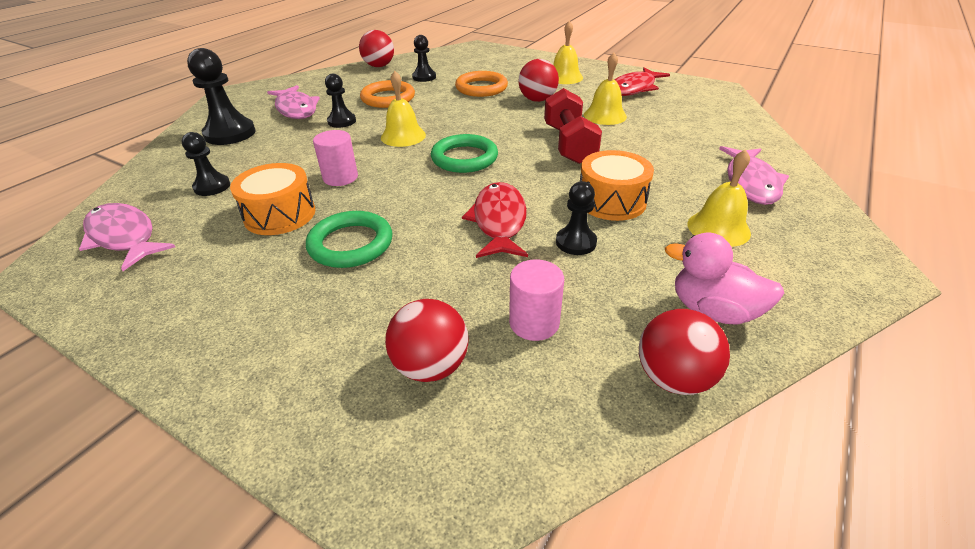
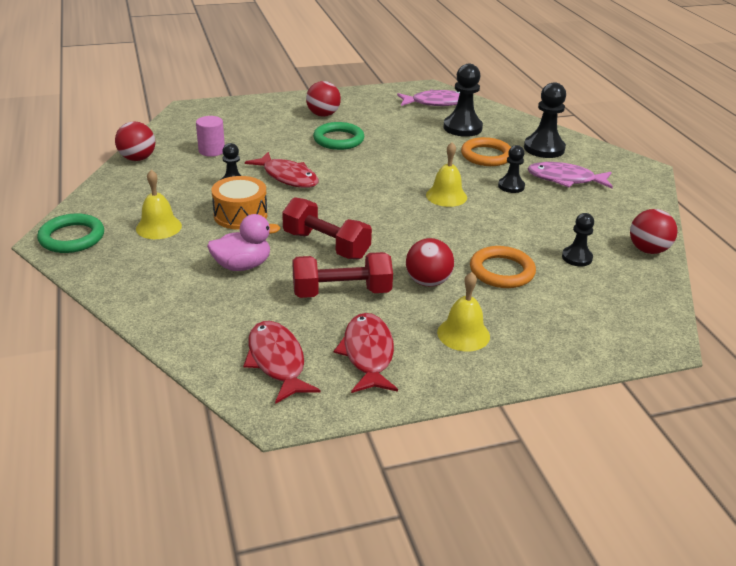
camera: 130 degrees right, 5 degrees down
black pawn [182,132,230,196] -> black pawn [443,64,483,137], size x1.68
orange drum [230,163,315,235] -> none
pink cylinder [313,130,358,186] -> none
orange ring [360,80,415,108] -> orange ring moved to [461,137,511,166]
red ball [385,299,468,382] -> red ball moved to [306,81,341,117]
green ring [431,134,498,173] -> green ring moved to [37,213,104,253]
yellow bell [584,52,627,125] -> red dumbbell [292,252,393,298]
pink duck [665,233,784,325] -> pink duck moved to [207,214,280,271]
pink fish [719,146,789,205] -> none
none -> red fish [243,321,321,404]

